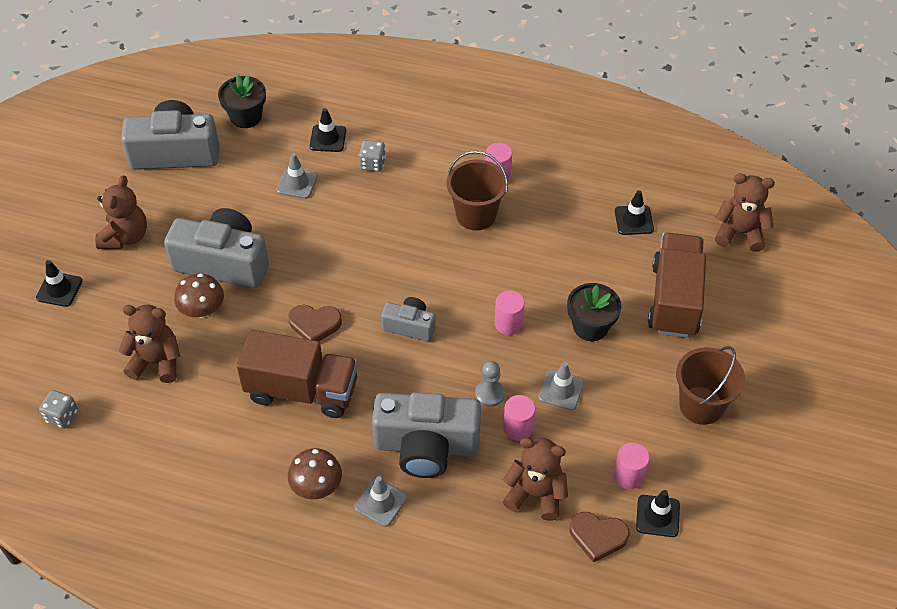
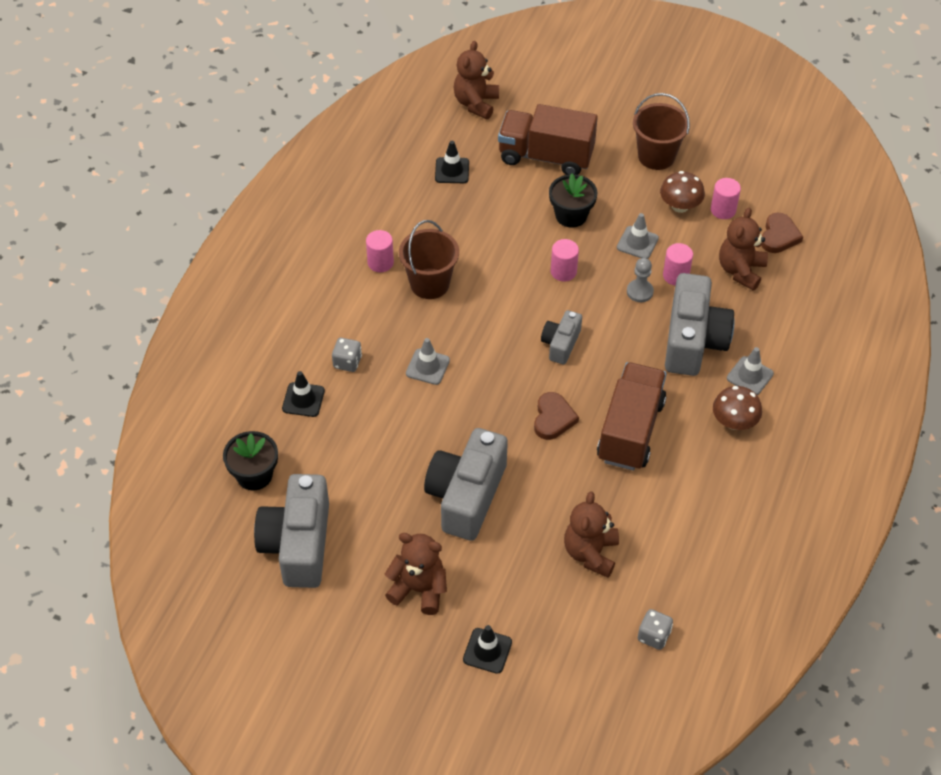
camera: 85 degrees left, 0 degrees up
brown mushroom [174,273,224,318] -> brown mushroom moved to [660,171,705,213]
grey traffic cone [277,153,318,199] -> grey traffic cone moved to [406,338,450,385]
black traffic cone [636,490,680,537] -> none

